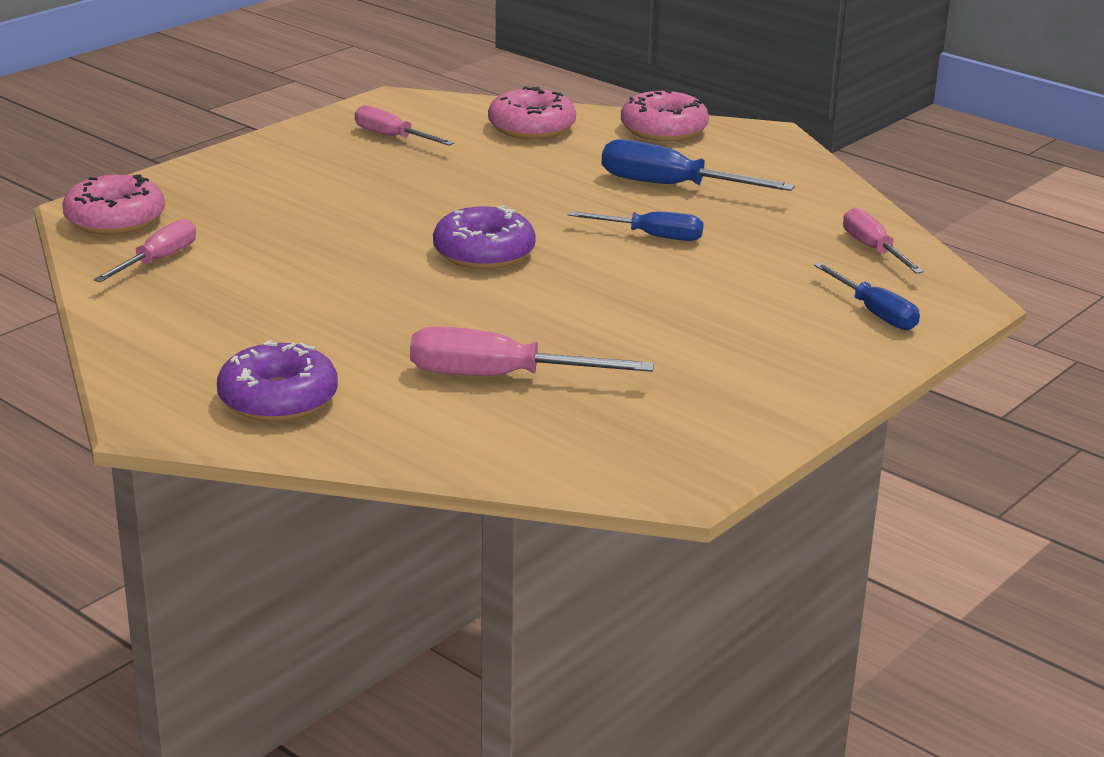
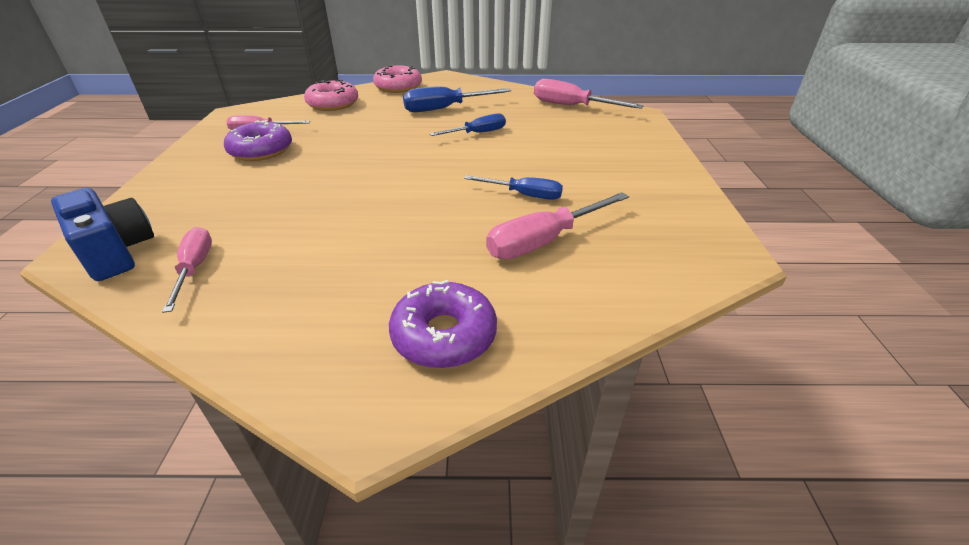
camera: 40 degrees left, 10 degrees up
pink donut [62,174,165,235] -> blue camera [51,188,154,281]
purple donut [433,206,536,269] -> purple donut moved to [224,120,292,161]
blue screwdriver [814,263,920,330] -> blue screwdriver moved to [464,175,563,200]
pink screwdriver [843,208,924,274] -> pink screwdriver [534,79,644,109], size x1.53

